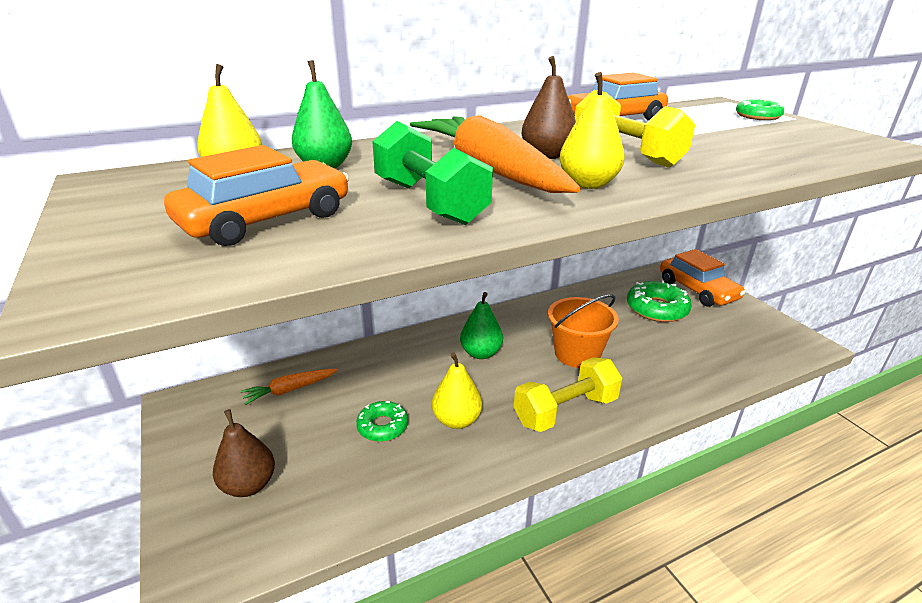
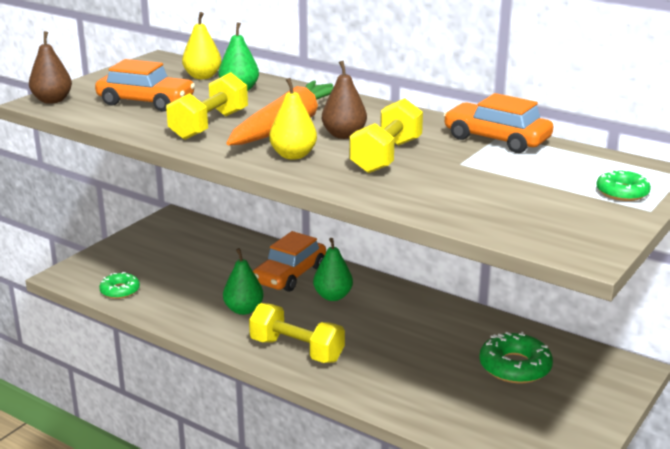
camera: 60 degrees right, 5 degrees down
brown pear [213,409,275,497] -> brown pear moved to [29,31,72,104]
orange carrot [241,369,338,405] -> none
green donut [356,401,408,442] -> green donut moved to [99,272,140,299]
green dumbbell [372,121,493,225] -> yellow dumbbell [166,72,248,140]
yellow pear [432,353,482,429] -> green pear [223,248,264,315]
orange bucket [548,294,619,368] -> none
orange car [660,249,745,307] -> orange car moved to [253,231,326,292]

